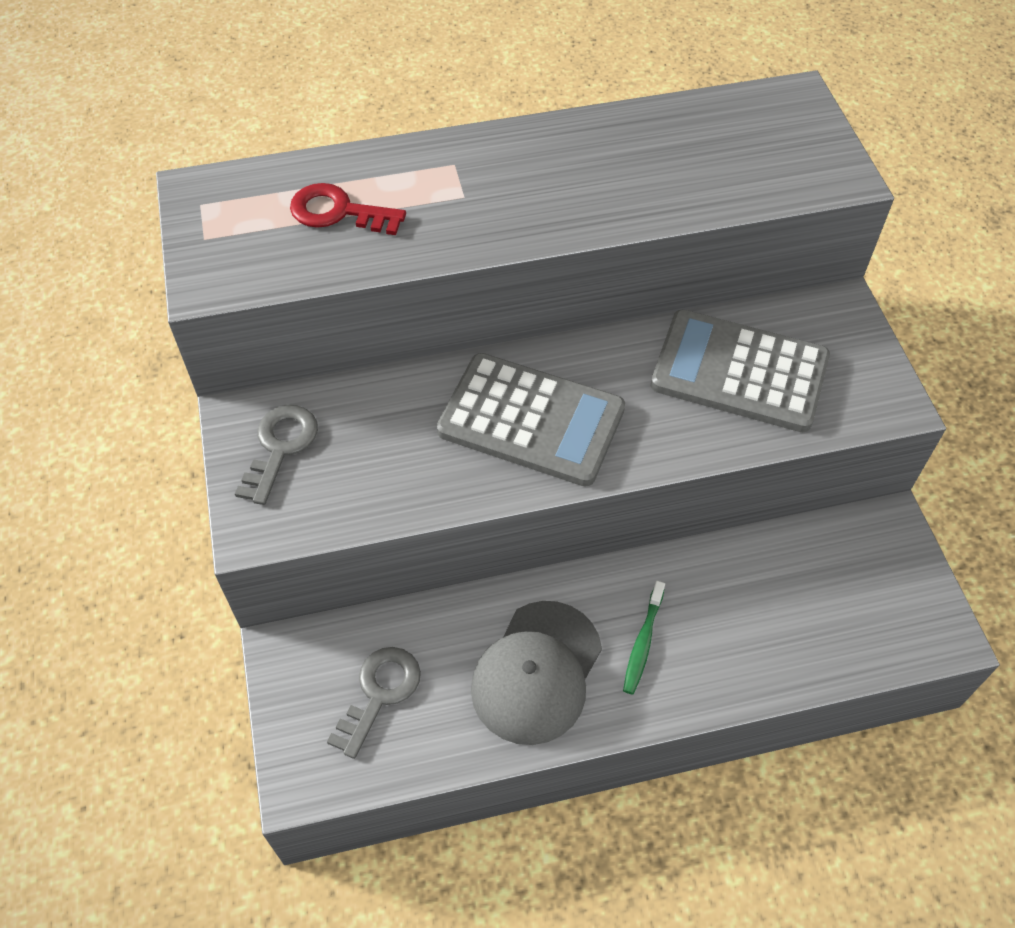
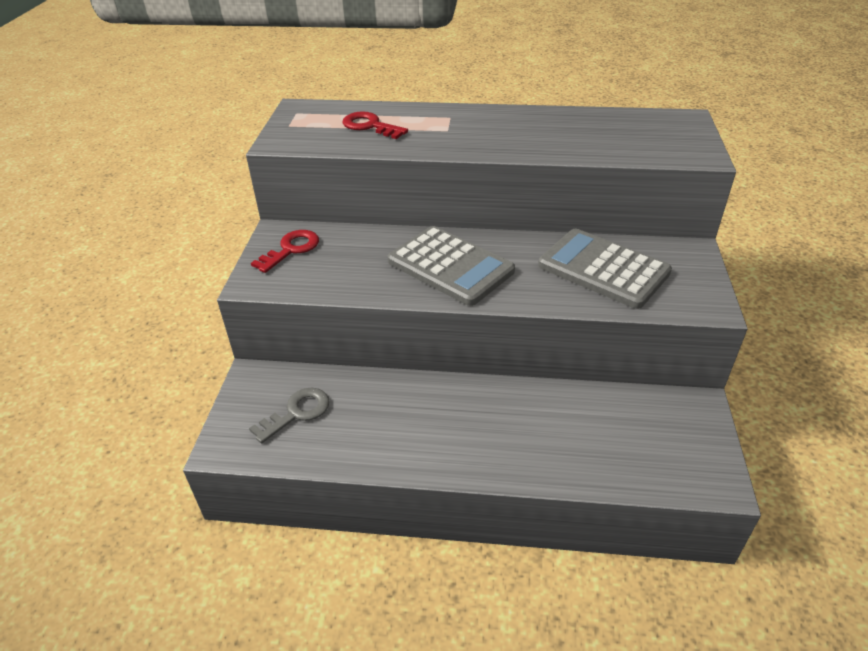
camera: 20 degrees right, 15 degrees down
grey key [235,405,318,505] -> red key [251,230,319,273]
grey cap [471,601,602,745] -> none
green toothbrush [623,581,665,695] -> none

